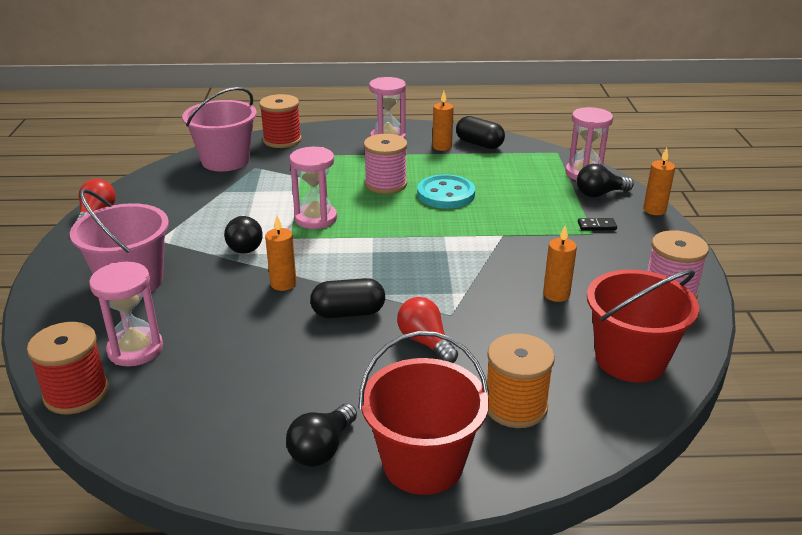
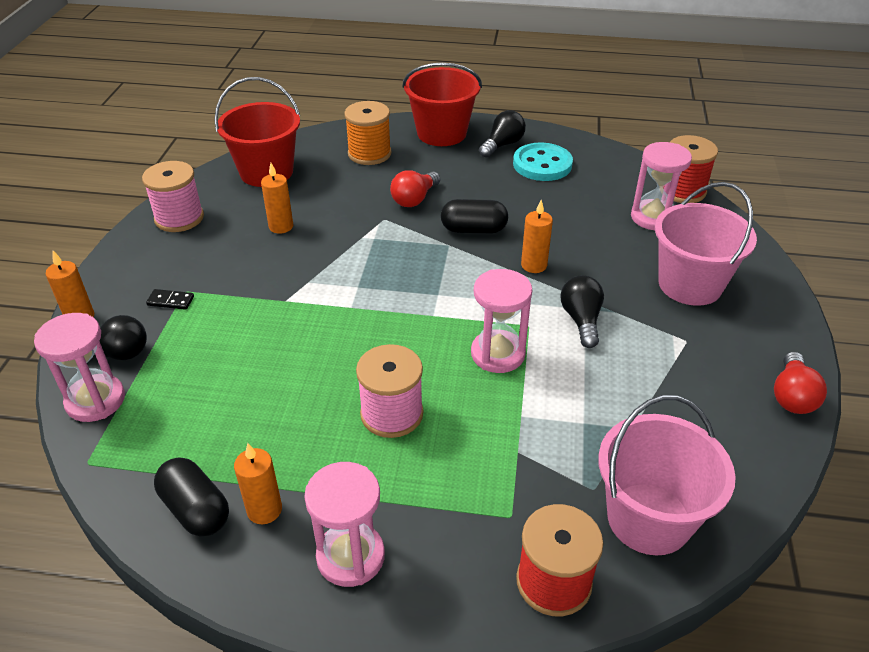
camera: 170 degrees left, 10 degrees up
red light bulb [397,297,458,363] -> red light bulb turned 60 degrees clockwise [390,170,440,207]
turquoise button [417,175,475,209] -> turquoise button moved to [513,143,573,181]

